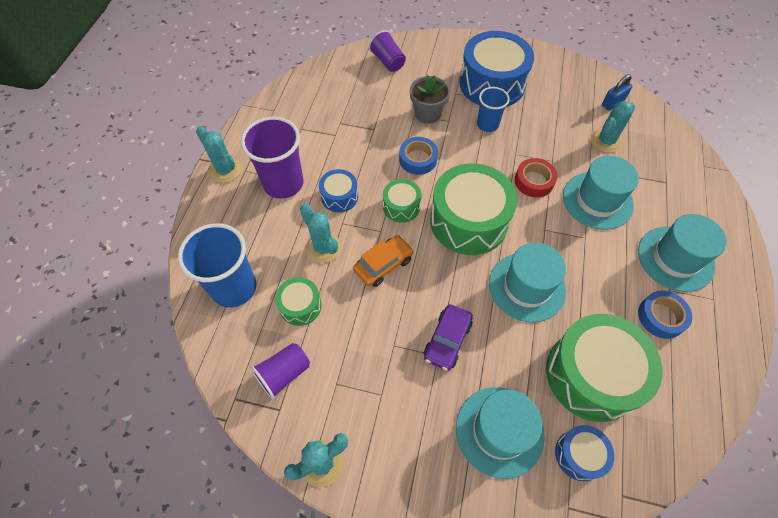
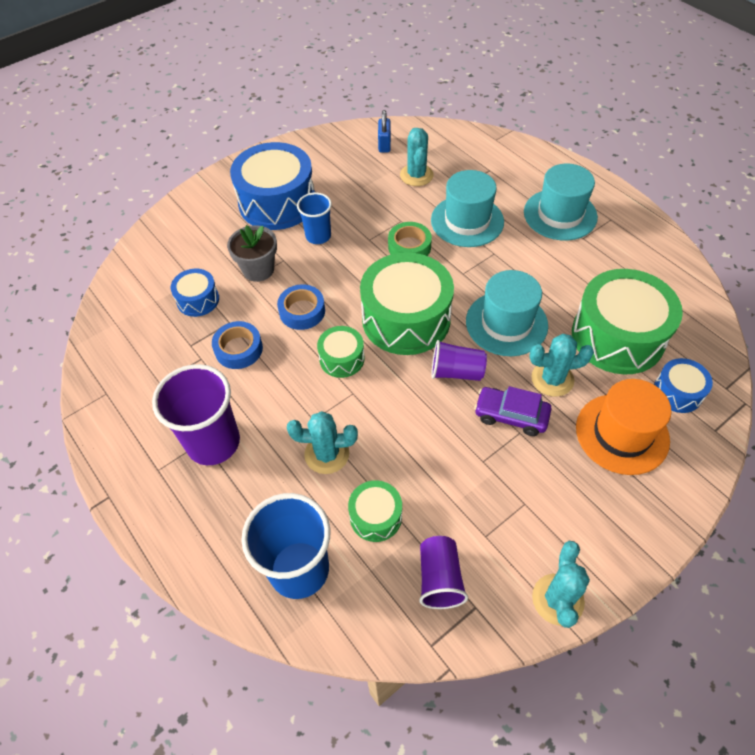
camera: 50 degrees left, 5 degrees down
turquoise cactus [196,126,242,183] -> turquoise cactus moved to [529,334,594,397]
blue drum [319,169,358,212] -> blue drum moved to [171,269,219,317]
orange car [353,235,414,287] -> none
purple cup [369,30,406,72] -> purple cup moved to [431,340,487,381]
purple car [424,304,473,371] -> purple car turned 135 degrees clockwise [474,386,552,436]
turquoise hat [456,387,545,479] -> orange hat [576,379,672,475]
red tape [515,158,557,197] -> green tape [388,222,432,256]
blue tape [638,291,692,339] -> blue tape moved to [212,321,263,369]

